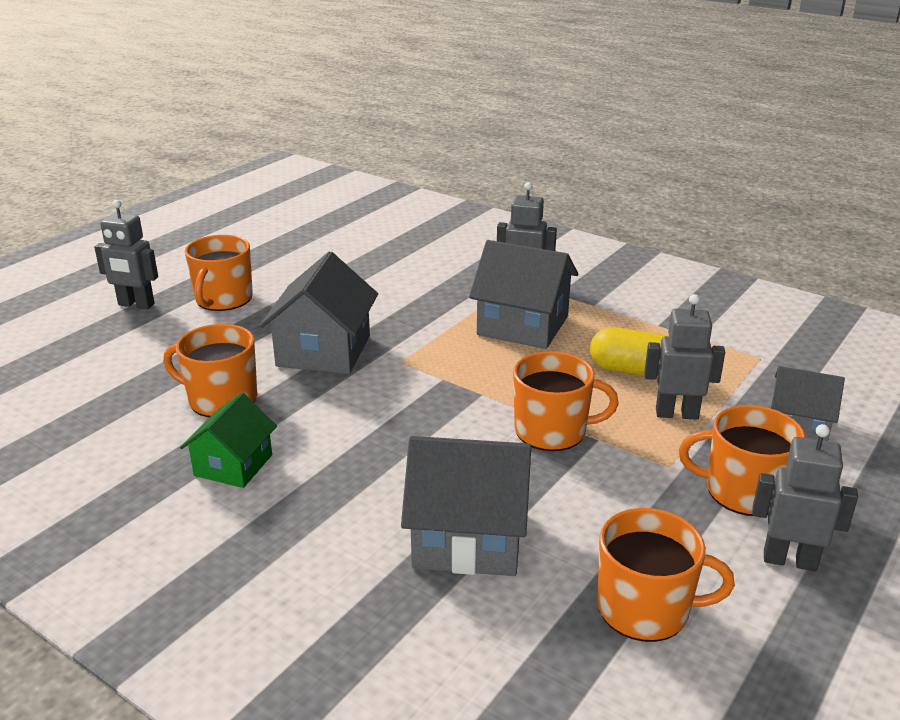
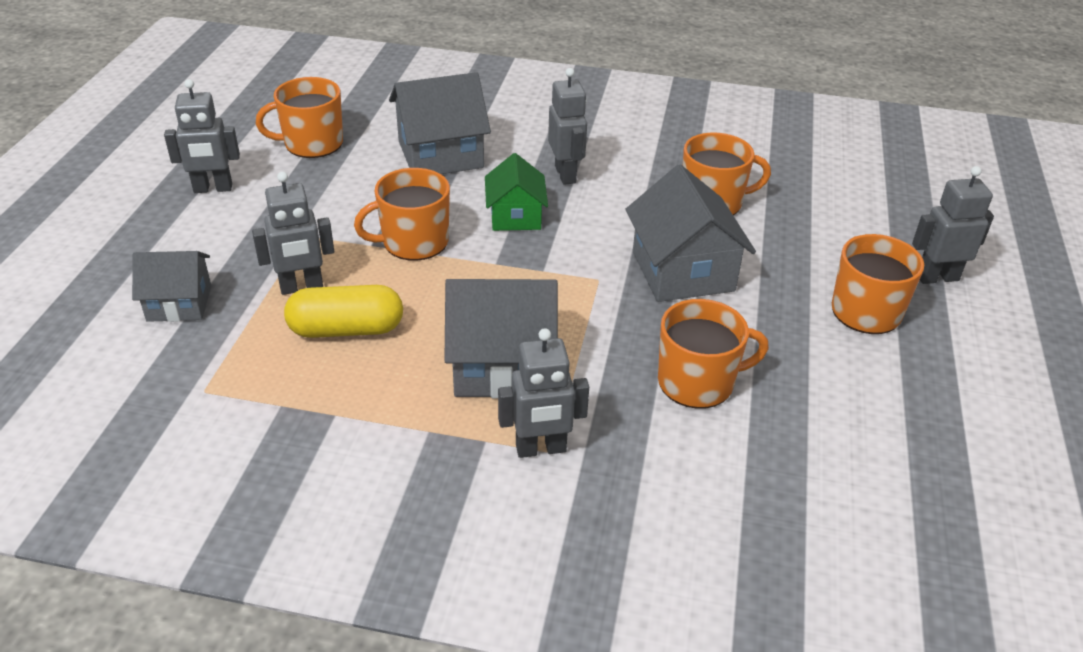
camera: 155 degrees right, 10 degrees up
green house [180,392,277,488] -> green house moved to [485,153,548,231]
orange mug [679,405,806,516] -> orange mug moved to [658,299,769,409]
none -> grey robot [548,68,587,185]

